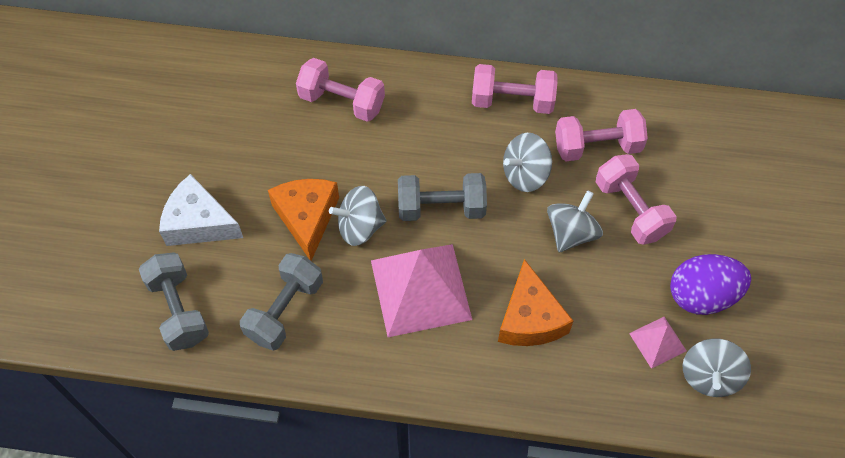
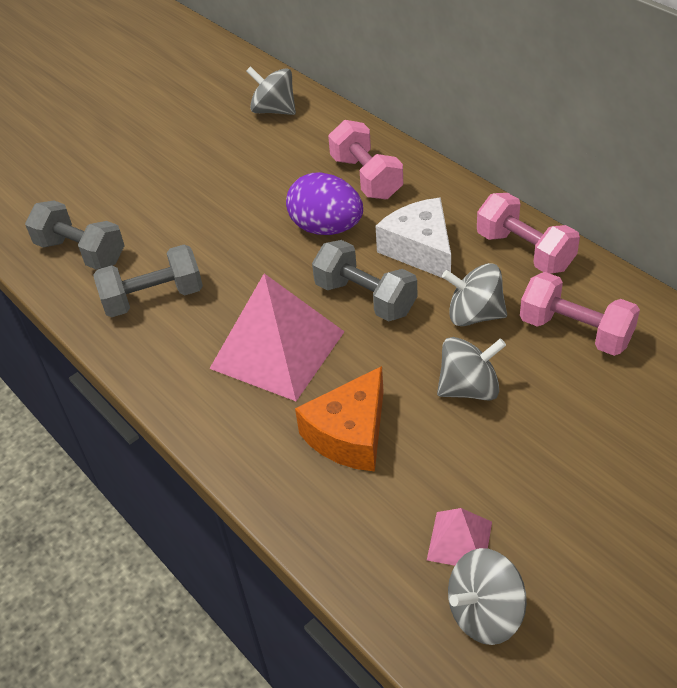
camera: 45 degrees right, 15 degrees down
grey dumbbell [139,252,209,351] -> grey dumbbell turned 75 degrees counterclockwise [25,200,125,270]
white cheese [159,174,243,246] -> white cheese moved to [376,198,451,278]
orange cheese [268,179,339,261] -> none
grey spinning top [329,186,386,246] -> grey spinning top moved to [246,66,296,115]
pink dumbbell [596,154,677,245] -> none
purple egg [670,254,751,315] -> purple egg moved to [286,172,363,235]

